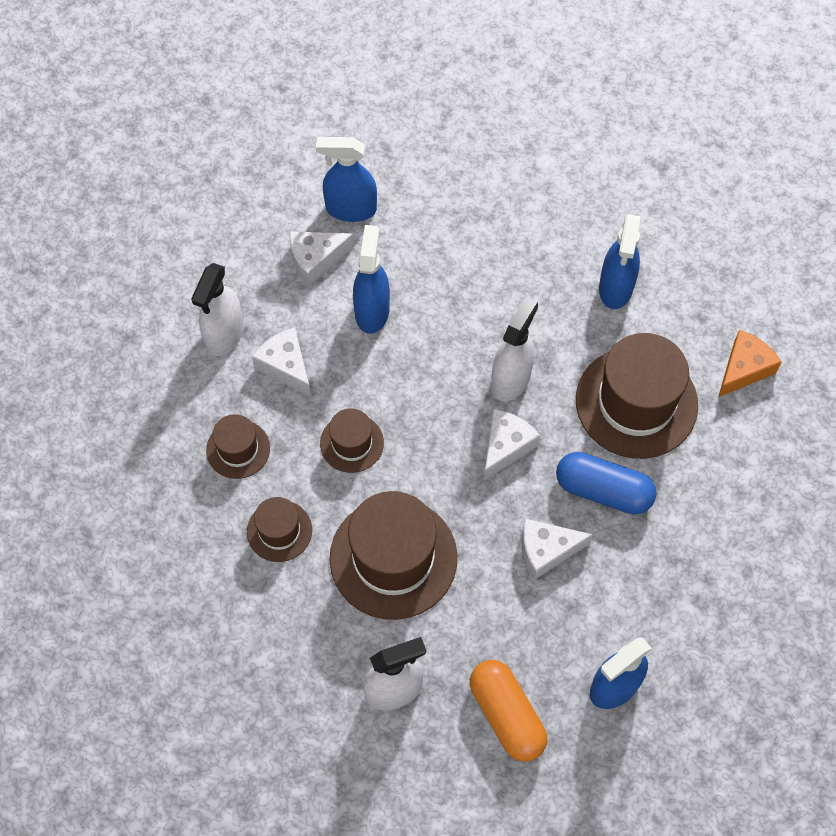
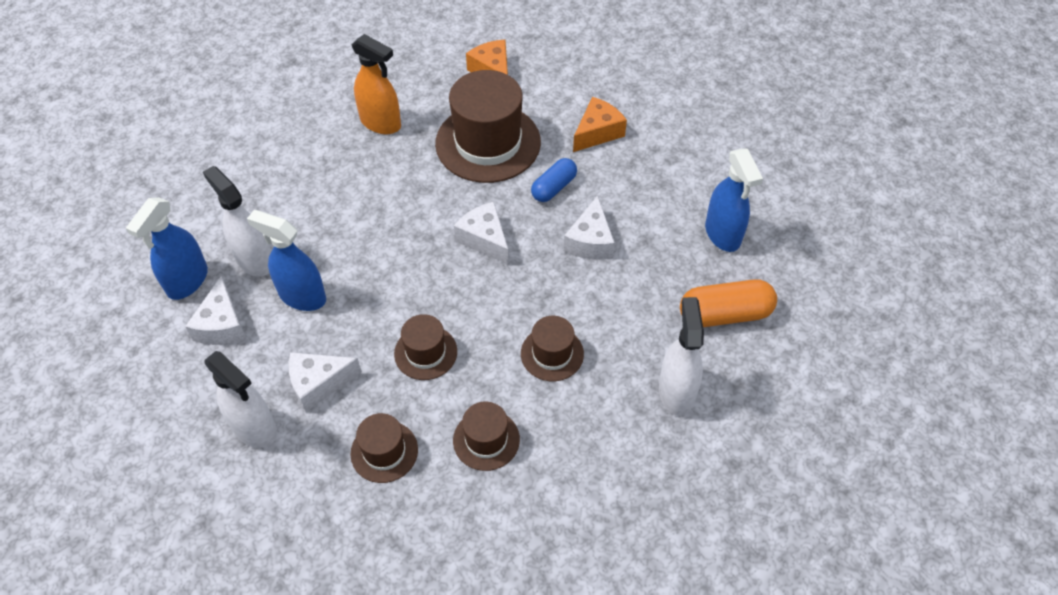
camera: 70 degrees left, 10 degrees down
brown hat [330,491,457,620] -> brown hat [521,316,584,381], size x0.52
white spray bottle [491,297,538,401] -> white spray bottle moved to [203,166,271,277]
blue capsule [556,452,657,515] -> blue capsule [531,158,577,202], size x0.65
blue spray bottle [599,214,640,309] -> orange spray bottle [351,34,401,134]
none -> orange cheese [573,97,627,152]

